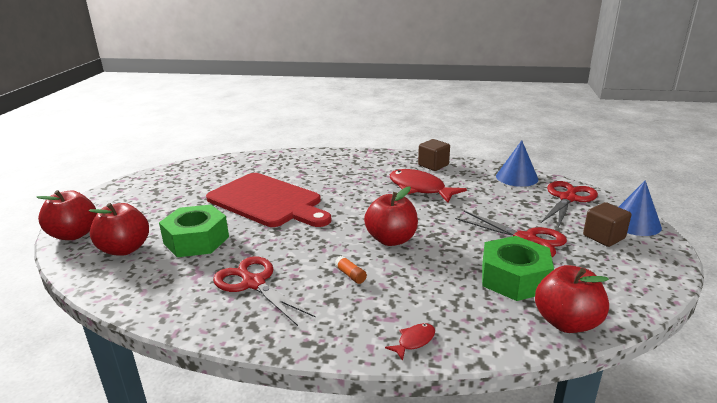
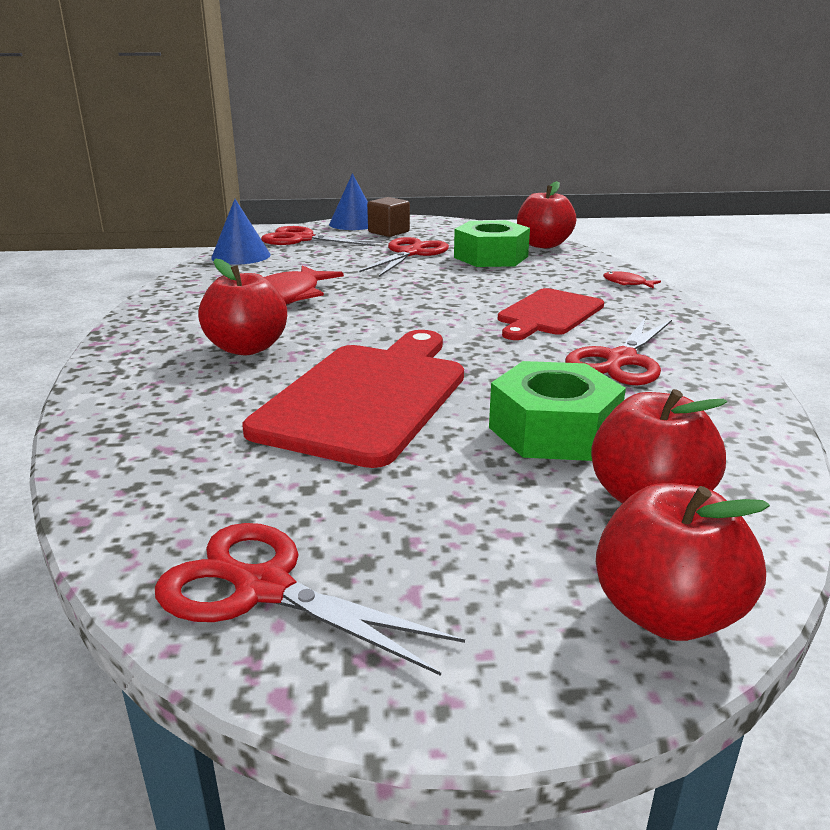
camera: 105 degrees left, 0 degrees up
orange glue stick [335,256,367,284] -> red cutting board [498,288,604,340]
red apple [364,186,418,246] -> red apple moved to [198,258,287,355]
brown cube [418,139,450,171] -> none
none -> red scissors [155,523,465,676]

